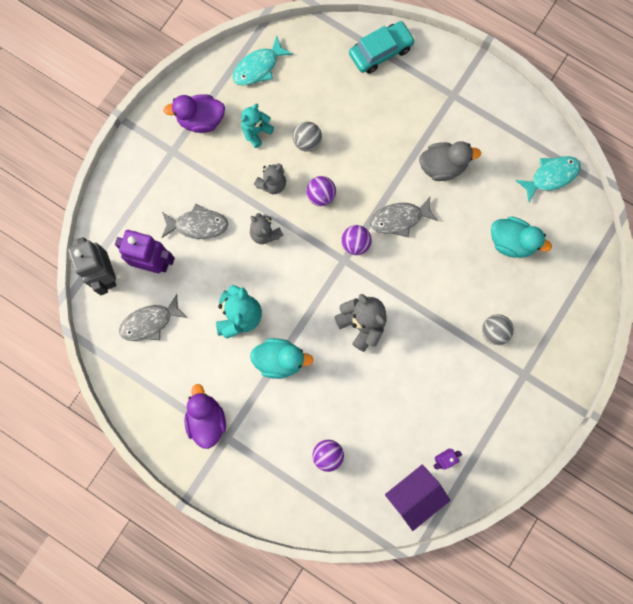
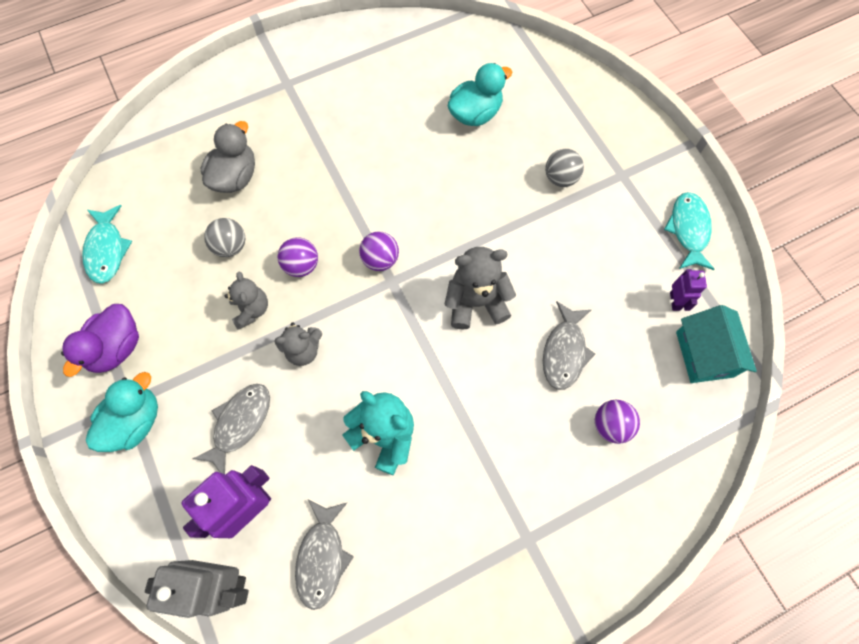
camera: 60 degrees left, 10 degrees down
purple duck [184,384,226,449] -> none
turquoise teddy bear [241,104,274,148] -> none
turquoise duck [250,338,314,379] -> turquoise duck moved to [86,372,158,452]
turquoise car [349,21,415,74] -> none
grey fish [370,197,438,237] -> grey fish moved to [543,301,595,390]
purple house [385,464,450,531] -> turquoise house [676,305,757,383]
grey duck [419,141,481,181] -> grey duck moved to [201,121,255,193]
turquoise fish [516,156,581,202] -> turquoise fish moved to [664,192,715,270]

